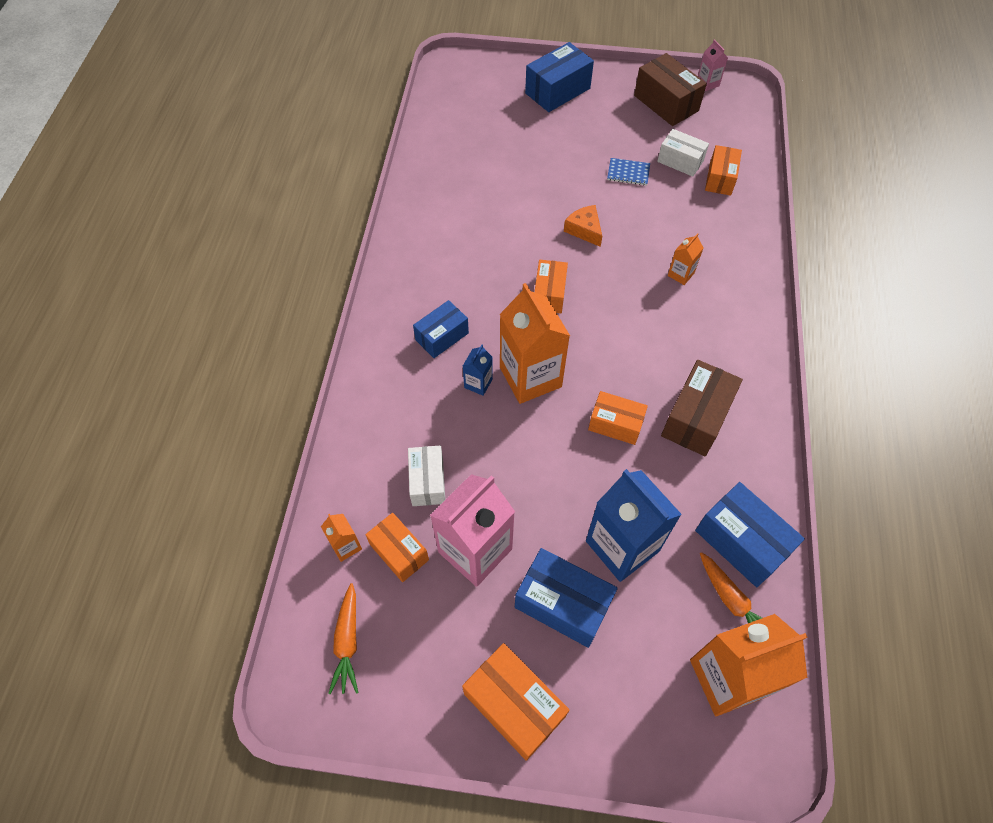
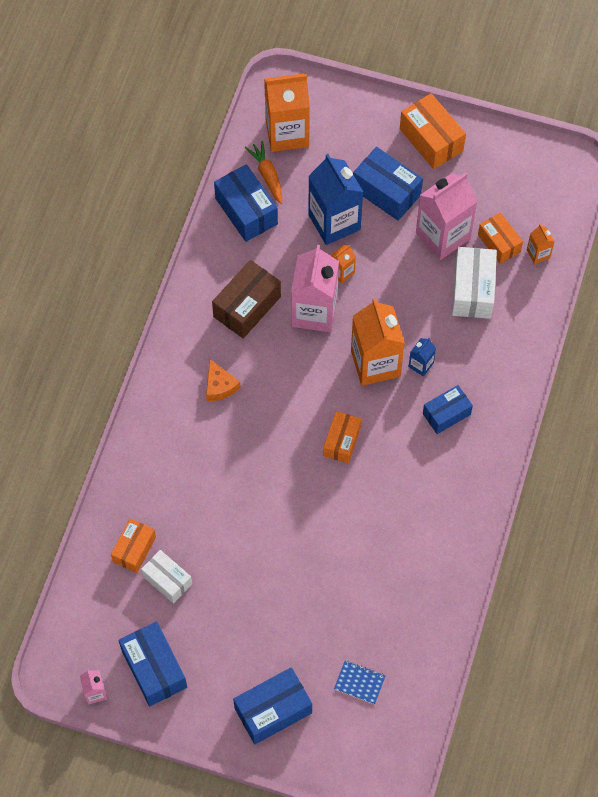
camera: 170 degrees left, 5 degrees up
orange carrot [328,583,359,695] -> none
white box [408,445,445,506] -> white box [452,247,497,319], size x1.51
orange cheese [564,205,602,247] -> orange cheese moved to [206,359,241,401]
orange box [588,391,648,445] -> pink carton [291,245,339,332]
blue notebook [607,158,650,186] -> blue notebook moved to [334,661,386,704]
brown box [634,53,707,126] -> blue box [118,621,187,707]
orange carton [668,233,704,285] -> orange carton moved to [330,245,356,283]

